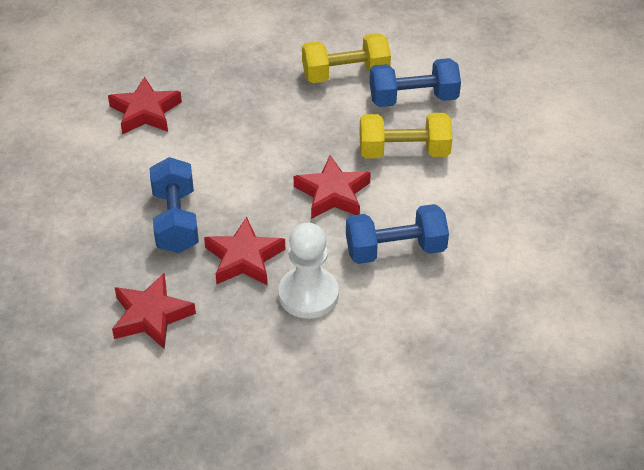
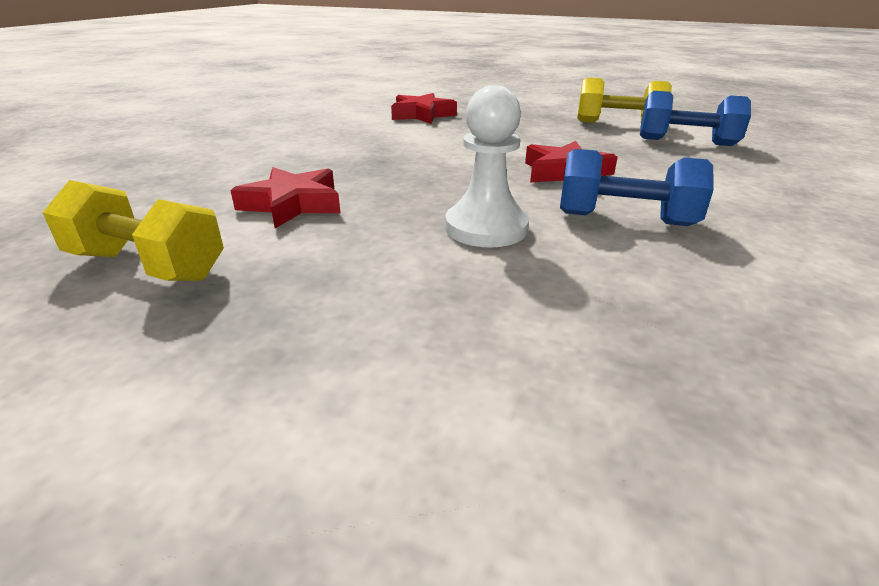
camera: 25 degrees right, 15 degrees down
blue dumbbell [149,157,199,253] -> none
red star [204,217,285,285] -> none
yellow dumbbell [360,113,452,159] -> yellow dumbbell moved to [42,180,224,281]

